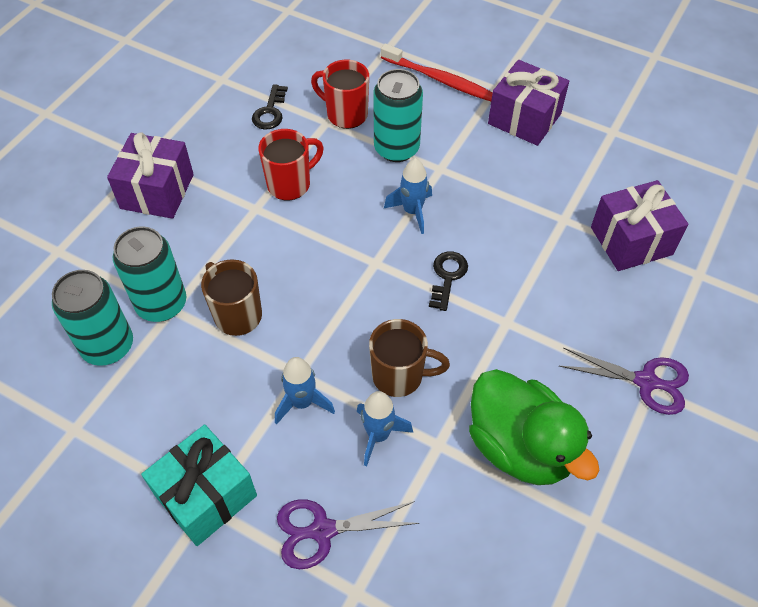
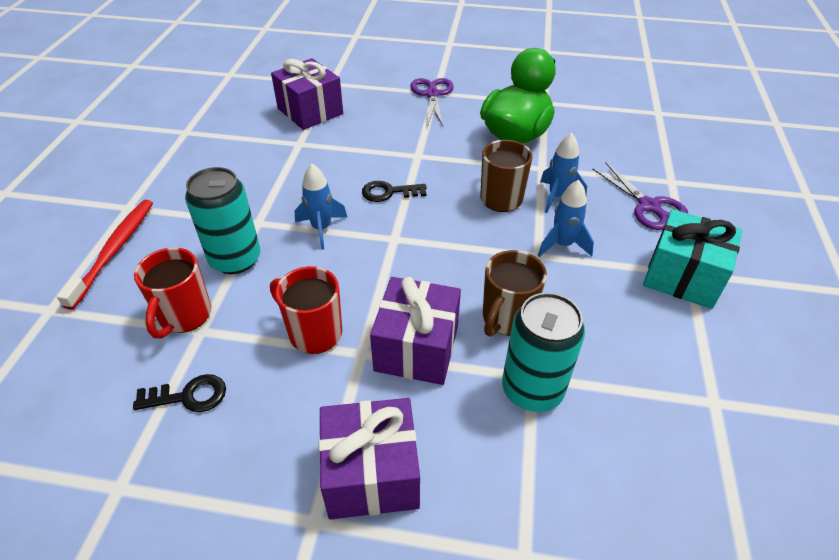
camera: 110 degrees left, 10 degrees down
turquoise can [52,270,133,366] -> none
purple gift [488,60,569,146] -> purple gift moved to [370,277,461,385]

